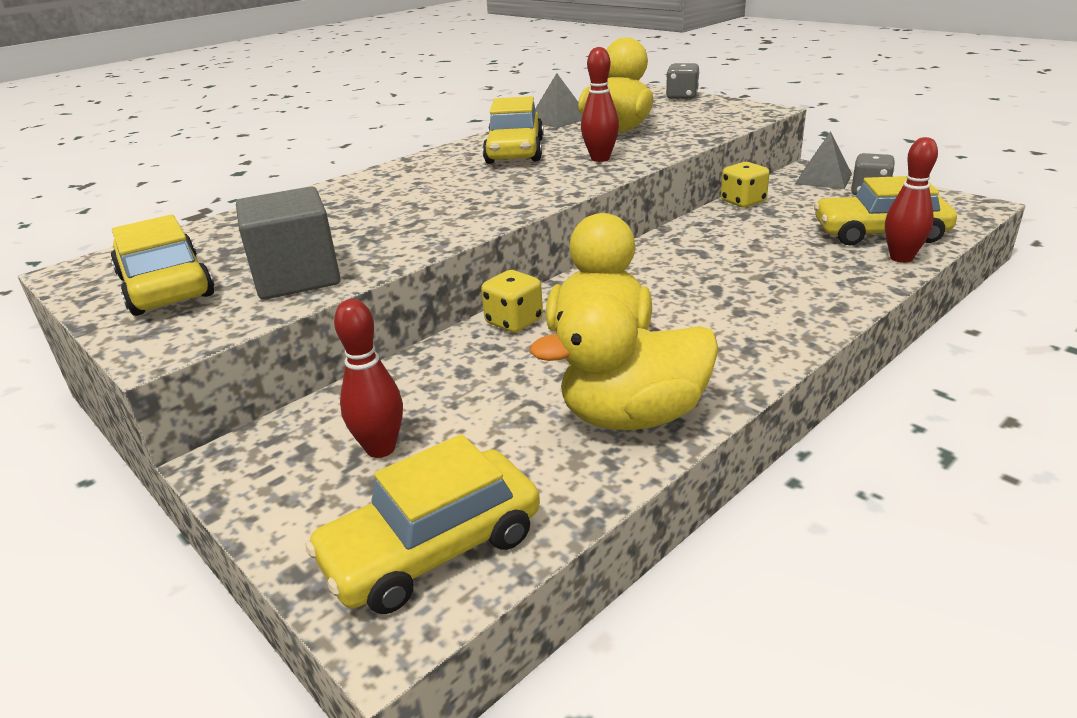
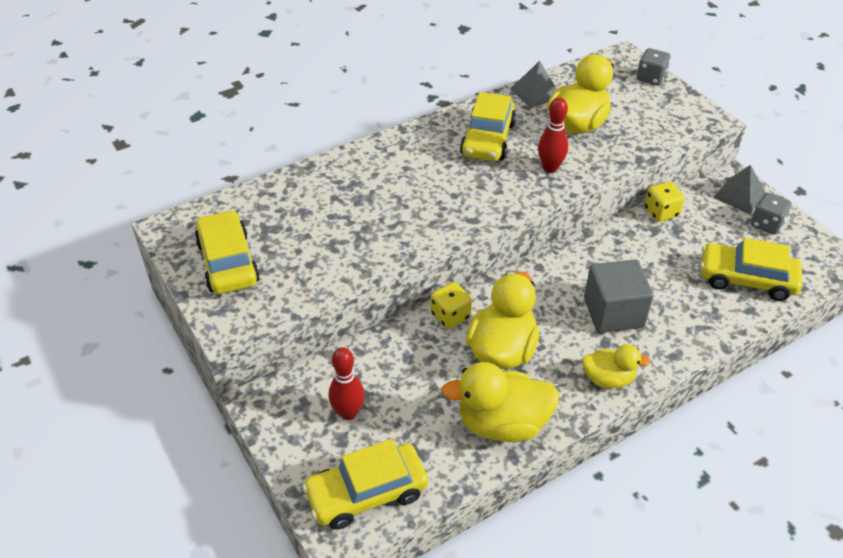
camera: 10 degrees right, 15 degrees up
grey cube [236,186,341,300] -> grey cube moved to [584,259,654,333]
red bowling pin [885,137,938,263] -> none
none -> yellow duck [582,344,651,388]

